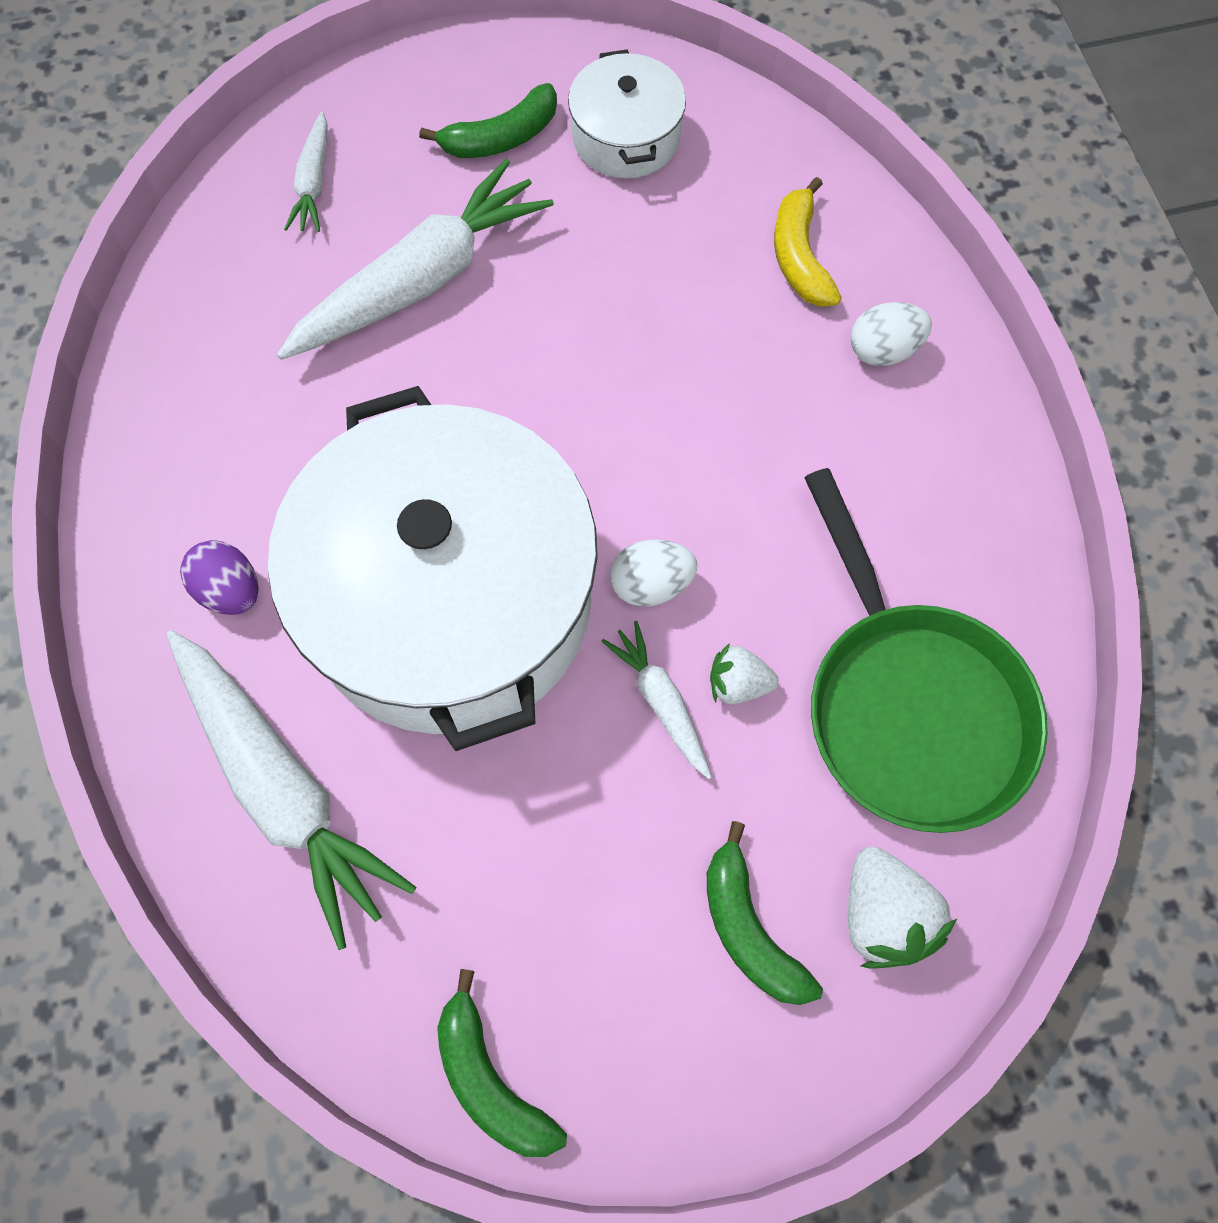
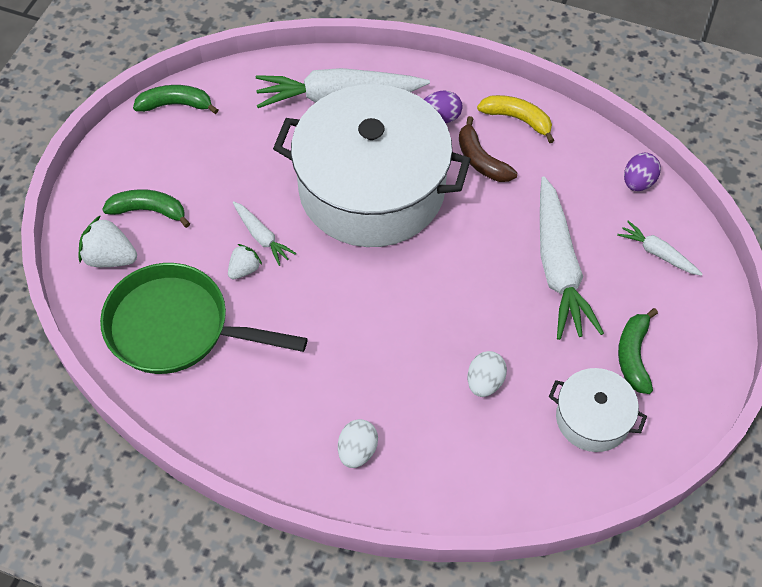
camera: 125 degrees right, 10 degrees down
white carrot [602,621,712,779] -> white carrot turned 45 degrees clockwise [233,201,296,266]
white egg [610,539,697,607] -> white egg moved to [468,351,507,397]
yellow banana [774,177,842,307] -> yellow banana moved to [477,95,555,143]
none -> brown banana [459,116,517,182]
none -> purple egg [624,153,661,191]

